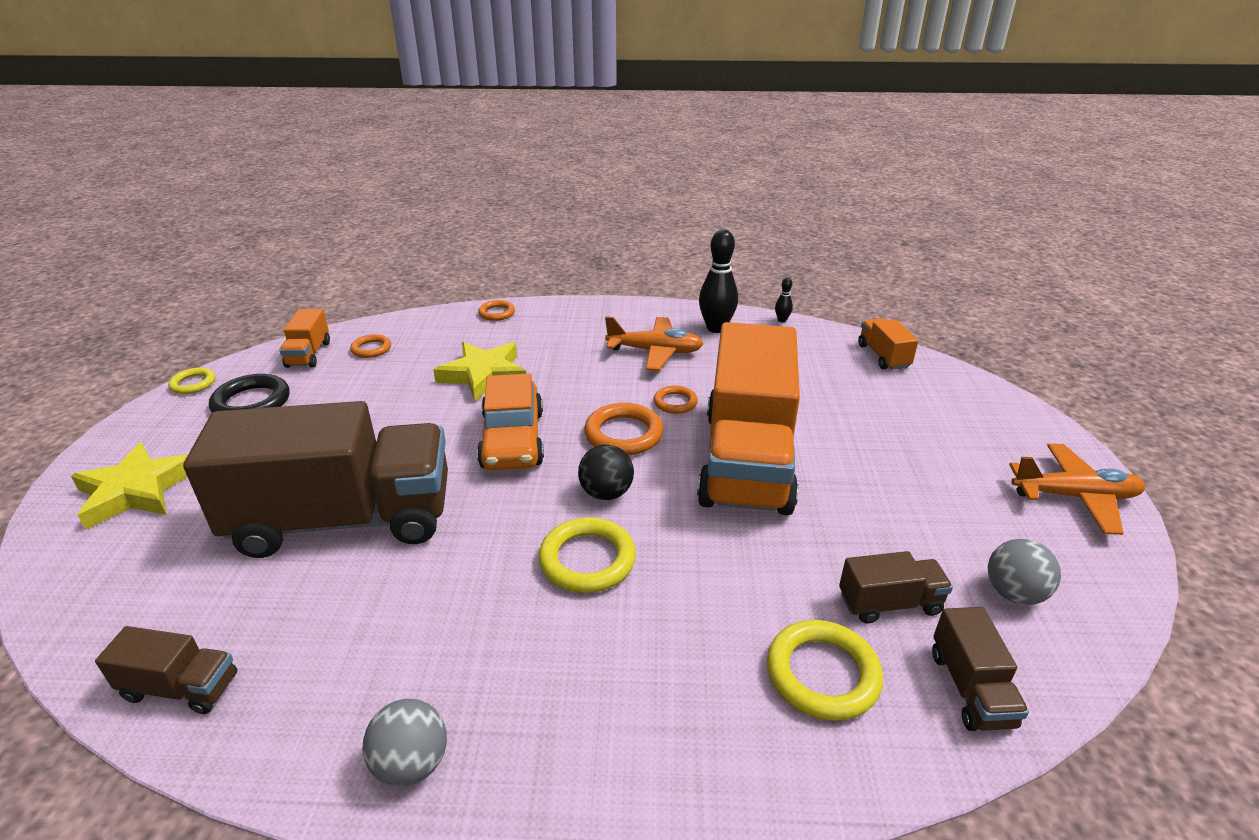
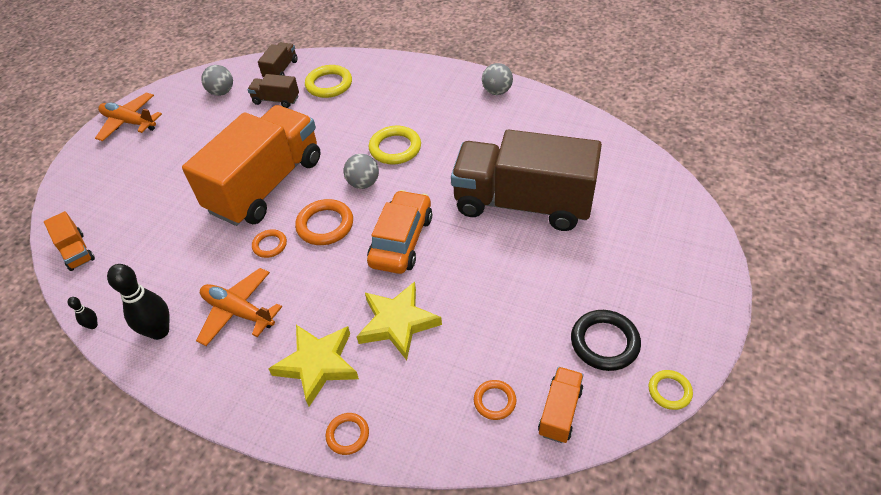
camera: 155 degrees left, 15 degrees up
yellow star [71,442,188,530] -> yellow star moved to [268,325,359,406]
brown truck [95,626,237,714] -> none
black ball [578,445,634,500] -> grey ball [344,154,379,189]
orange truck [858,318,918,370] -> orange truck turned 45 degrees counterclockwise [44,211,95,271]

